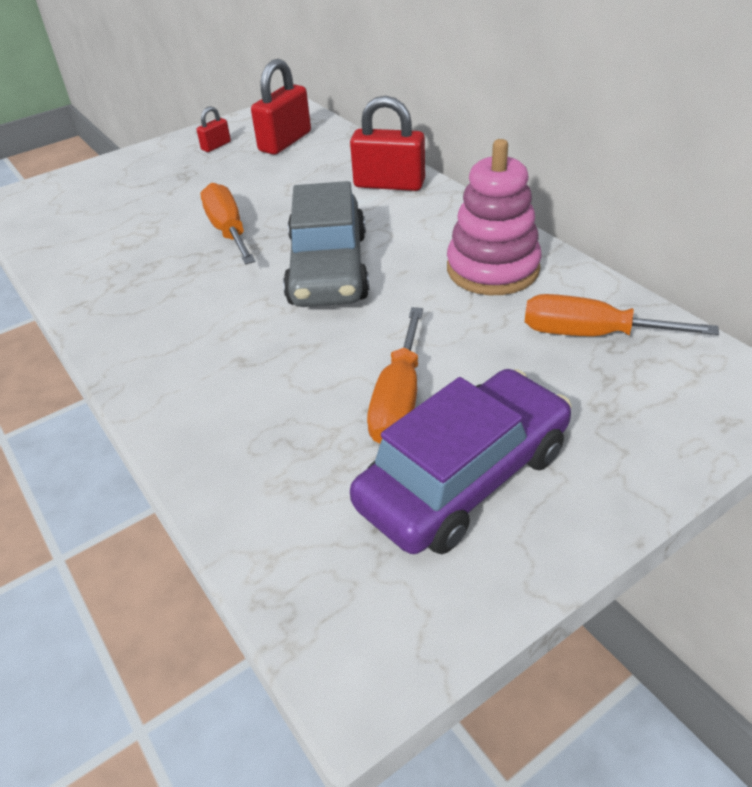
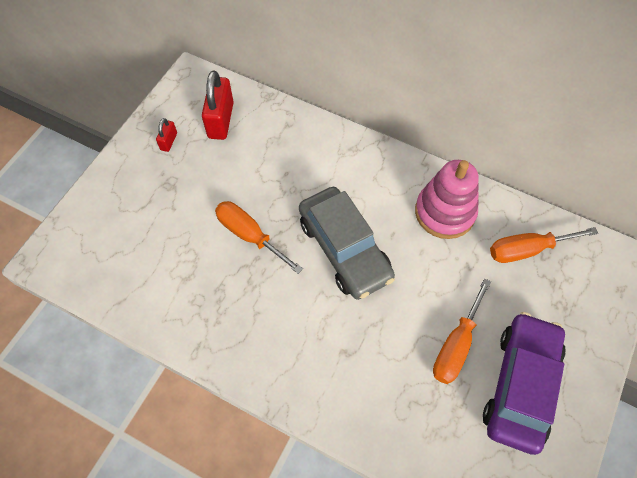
camera: 30 degrees left, 20 degrees up
red padlock [350,96,425,191] -> none
orange screwdriver [367,307,423,443] -> orange screwdriver turned 45 degrees clockwise [433,278,491,384]

